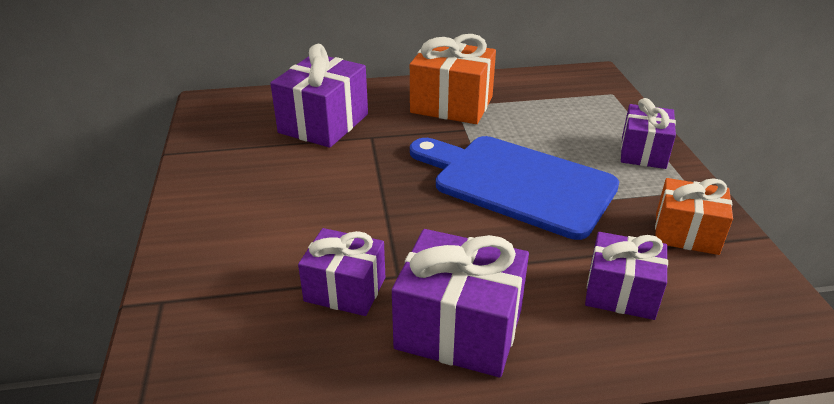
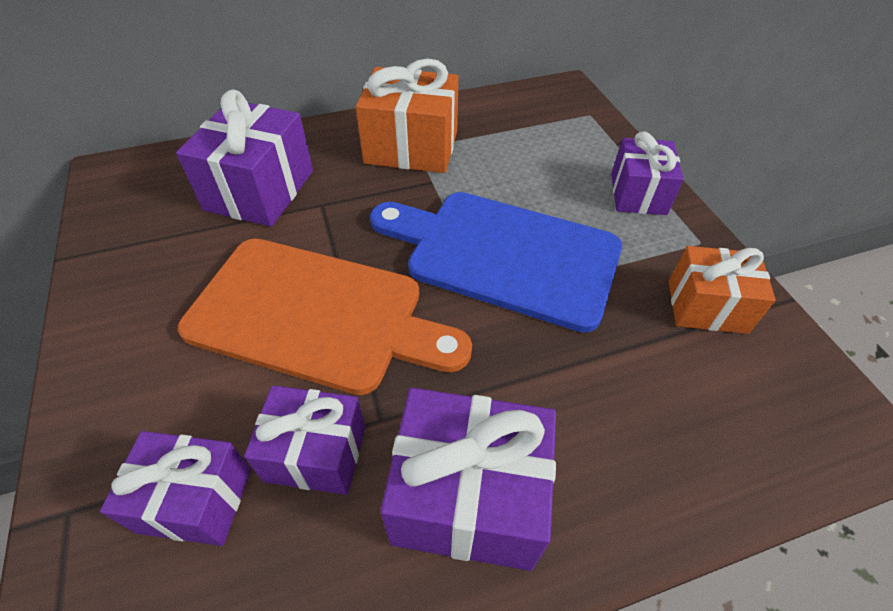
camera: 10 degrees left, 15 degrees up
purple gift [585,232,668,320] -> purple gift moved to [100,431,251,546]
none -> orange cutting board [178,239,472,395]

